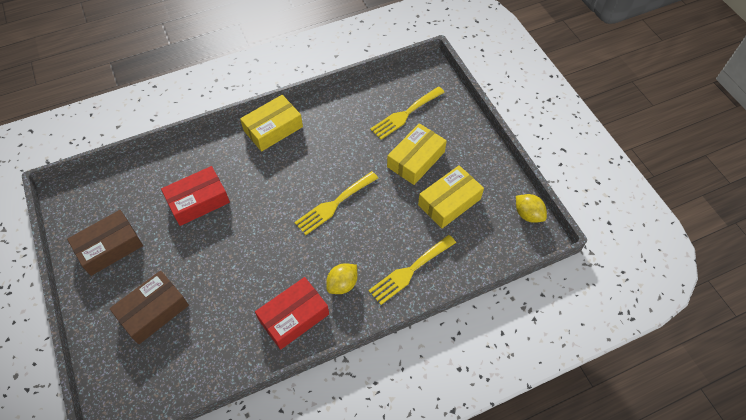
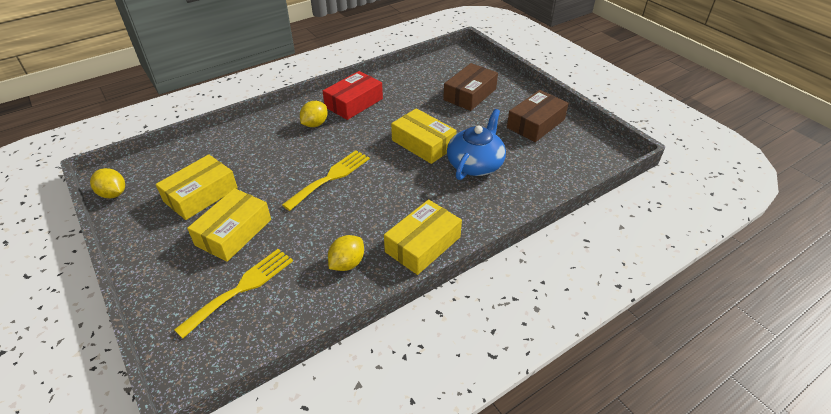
camera: 170 degrees right, 15 degrees down
red box [161,166,230,226] -> blue teapot [447,109,506,180]
yellow fork [369,235,456,305] -> none
none -> yellow lemon [328,235,364,271]
none -> yellow box [391,108,457,164]

